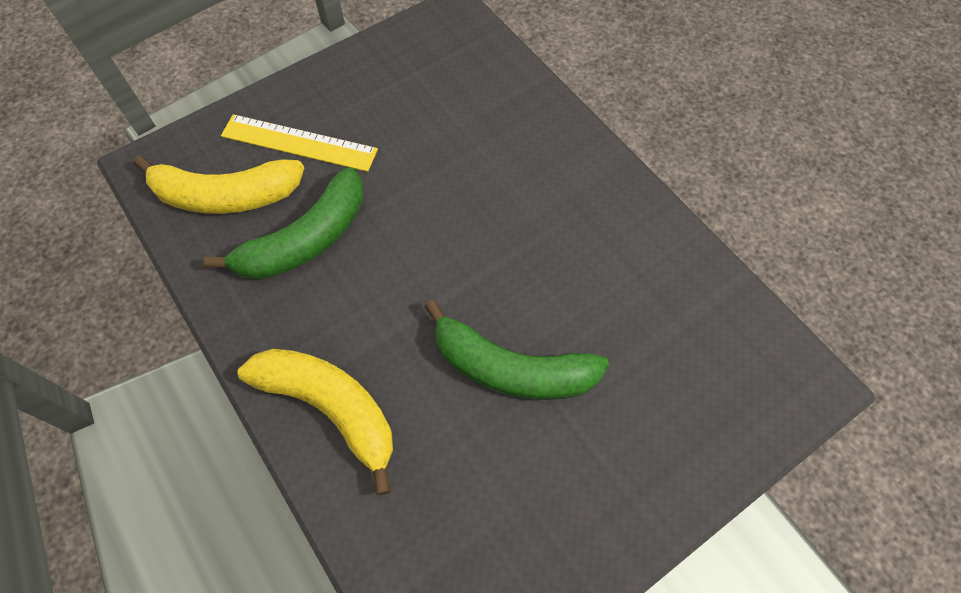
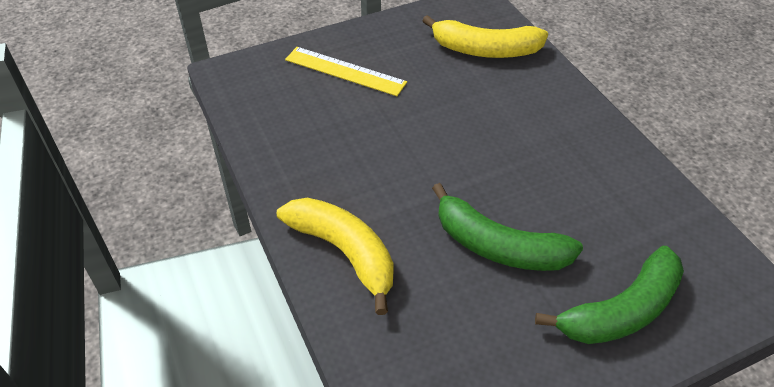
camera: 10 degrees right, 15 degrees down
yellow banana [134,156,304,214] -> yellow banana moved to [422,15,548,58]
green banana [204,167,363,280] -> green banana moved to [535,246,684,344]

